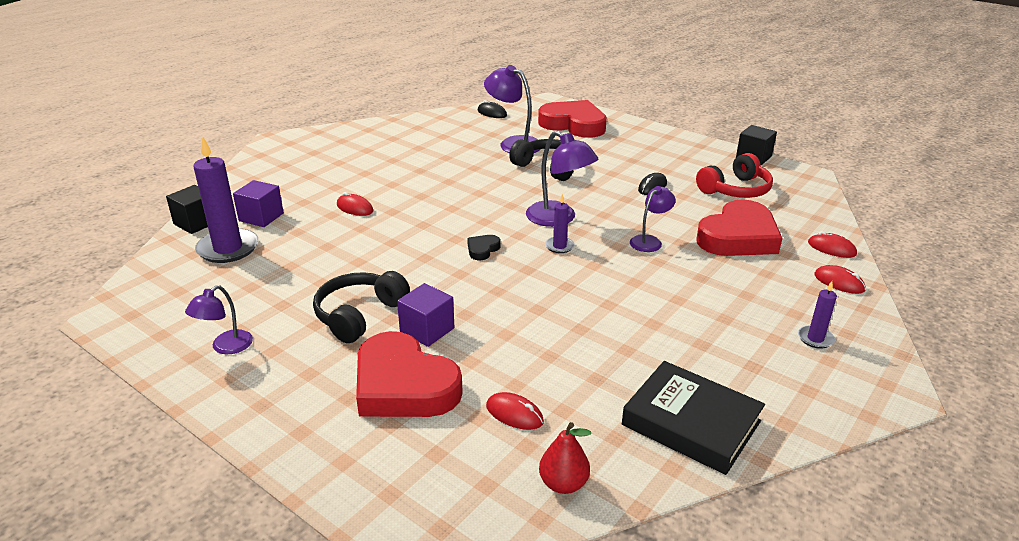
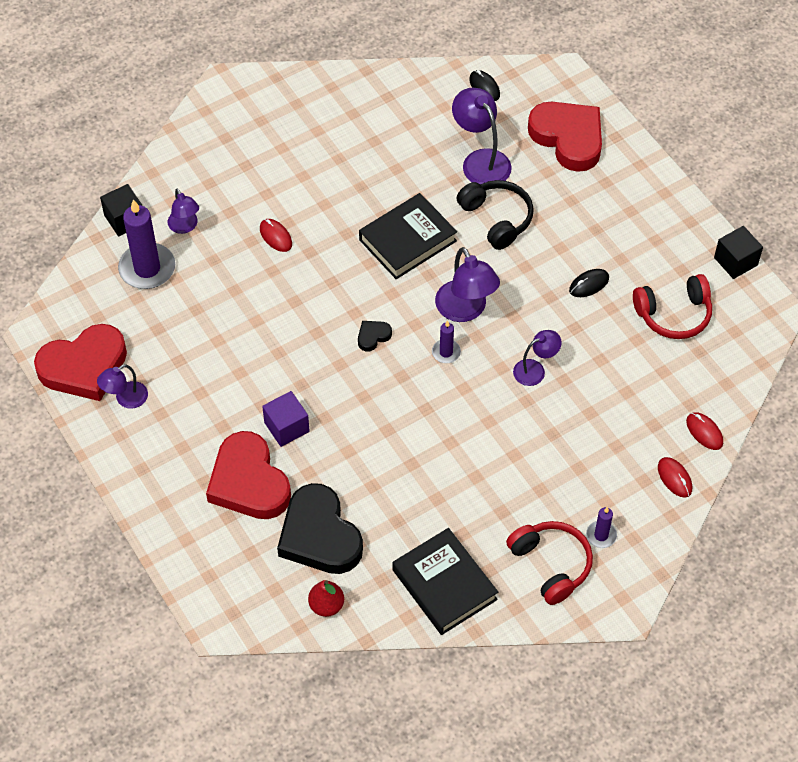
camera: 20 degrees right, 25 degrees up
purple cube [233,180,284,227] -> purple lamp [168,188,199,234]
black headphones [313,271,410,343] -> none
red mouse [486,392,544,430] -> black heart [277,483,363,574]
red heart [696,199,782,256] -> red heart moved to [34,324,127,401]
none -> black book [359,193,457,279]
none -> red headphones [506,521,593,605]

